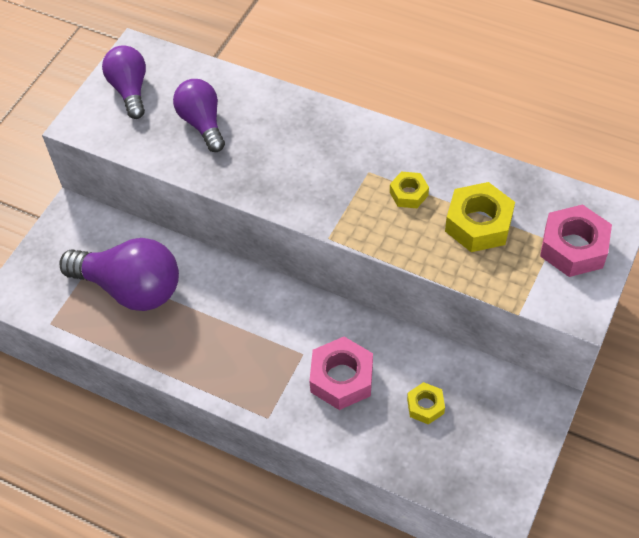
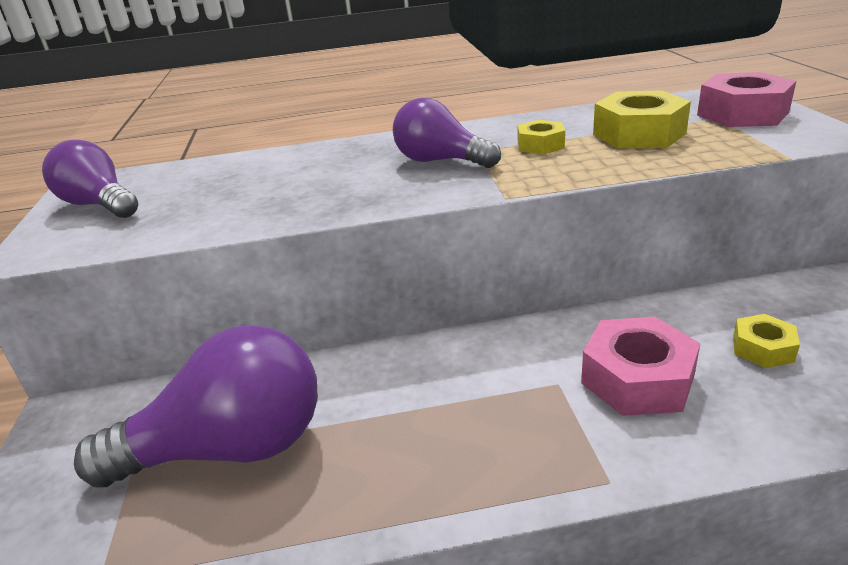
camera: 35 degrees left, 25 degrees down
purple light bulb [173,79,225,152] -> purple light bulb moved to [393,98,501,168]

